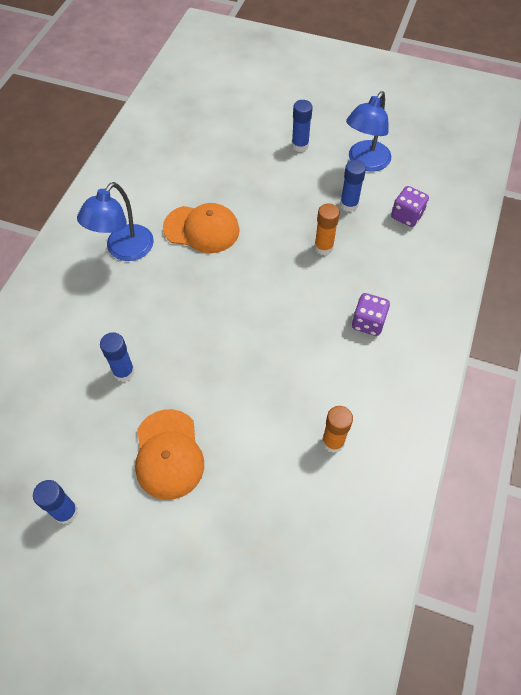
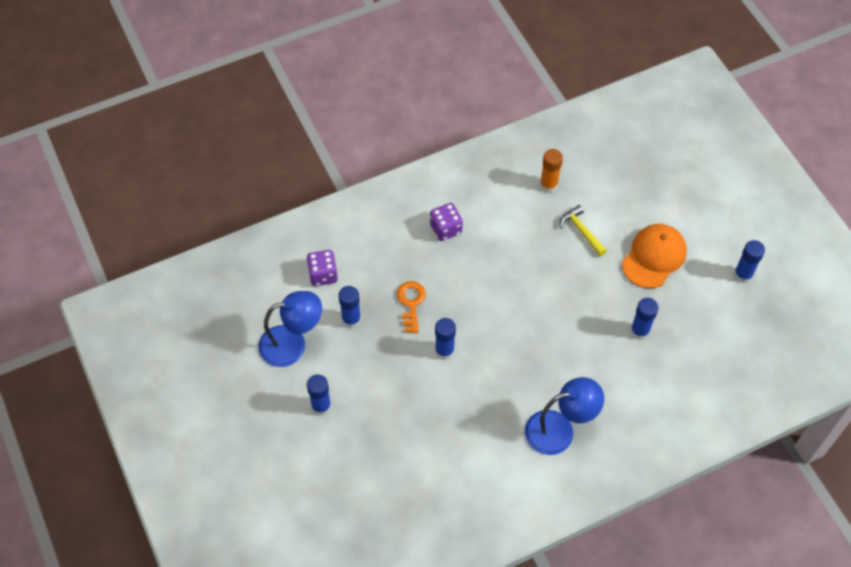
camera: 135 degrees left, 0 degrees up
orange cap [163,203,240,253] -> none
orange glue stick [314,203,340,255] -> orange key [397,281,426,333]
none -> blue glue stick [435,318,456,360]
none -> yellow hammer [560,205,607,256]

